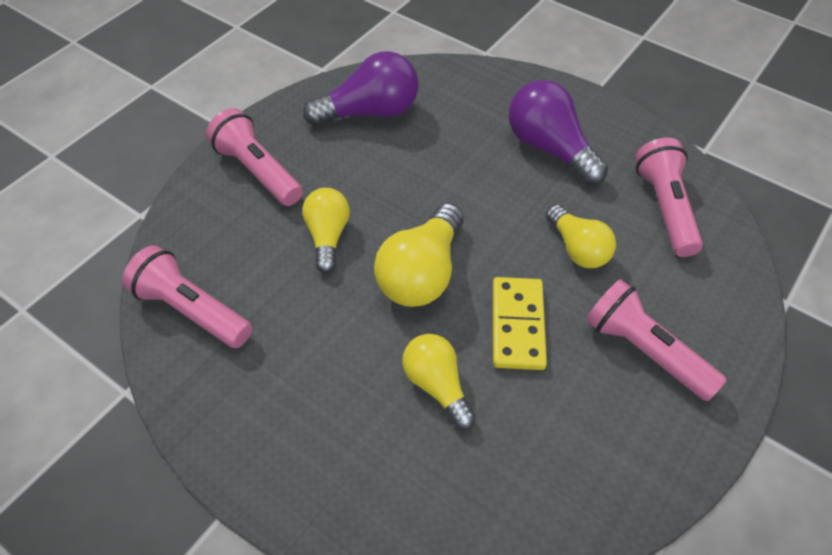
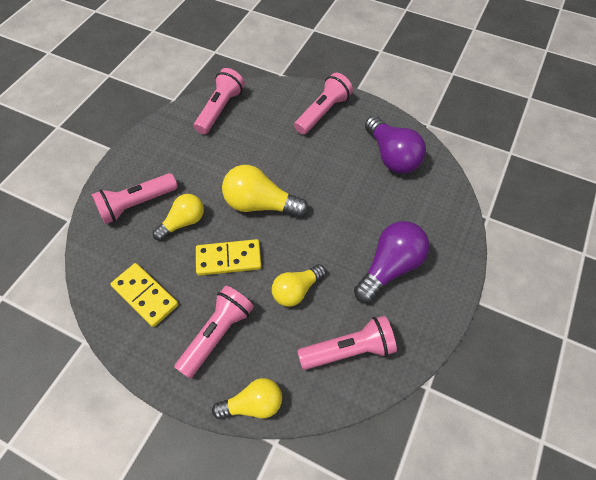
camera: 80 degrees right, 5 degrees up
yellow light bulb [302,188,350,273] -> yellow light bulb moved to [212,378,282,419]
none -> pink flashlight [91,173,178,224]
none -> yellow domino [111,263,179,327]

